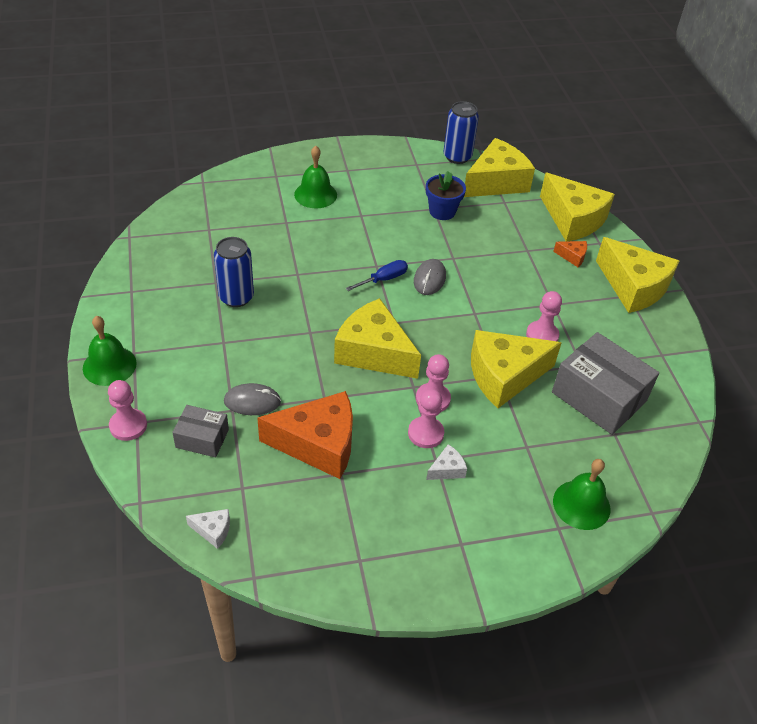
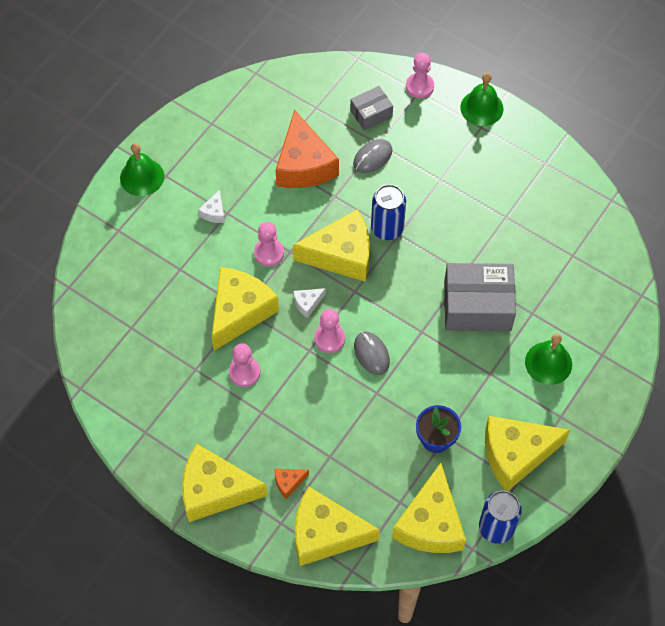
camera: 140 degrees right, 15 degrees up
white cheese [186,509,230,549] -> white cheese moved to [293,288,325,318]
blue can [214,237,254,307] -> blue can moved to [371,184,406,240]
orange cheese [257,391,353,479] -> orange cheese turned 60 degrees counterclockwise [275,109,339,188]
blue screwdriver [346,260,408,291] -> none
pink pawn [408,389,444,448] -> pink pawn moved to [314,309,345,353]
grey box [552,332,659,435] -> grey box moved to [444,263,516,332]
green bell [553,459,611,530] -> green bell moved to [120,143,164,196]
none -> yellow cheese [485,416,570,491]

